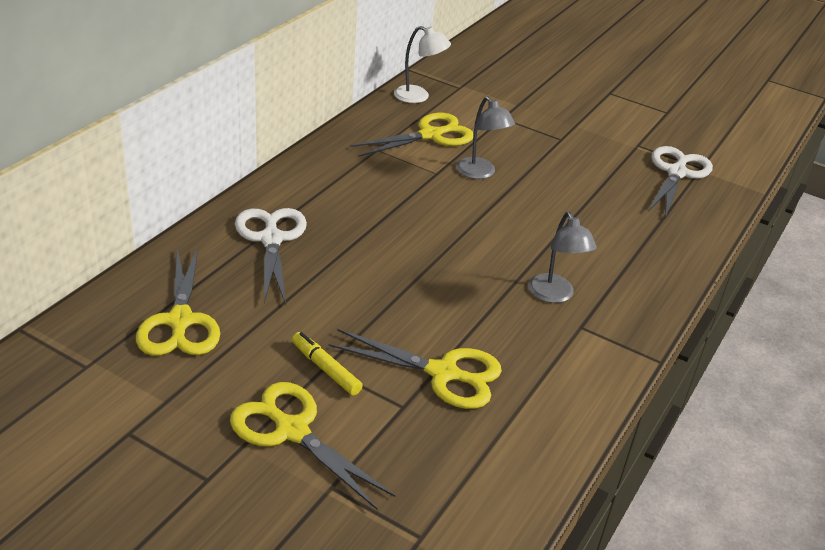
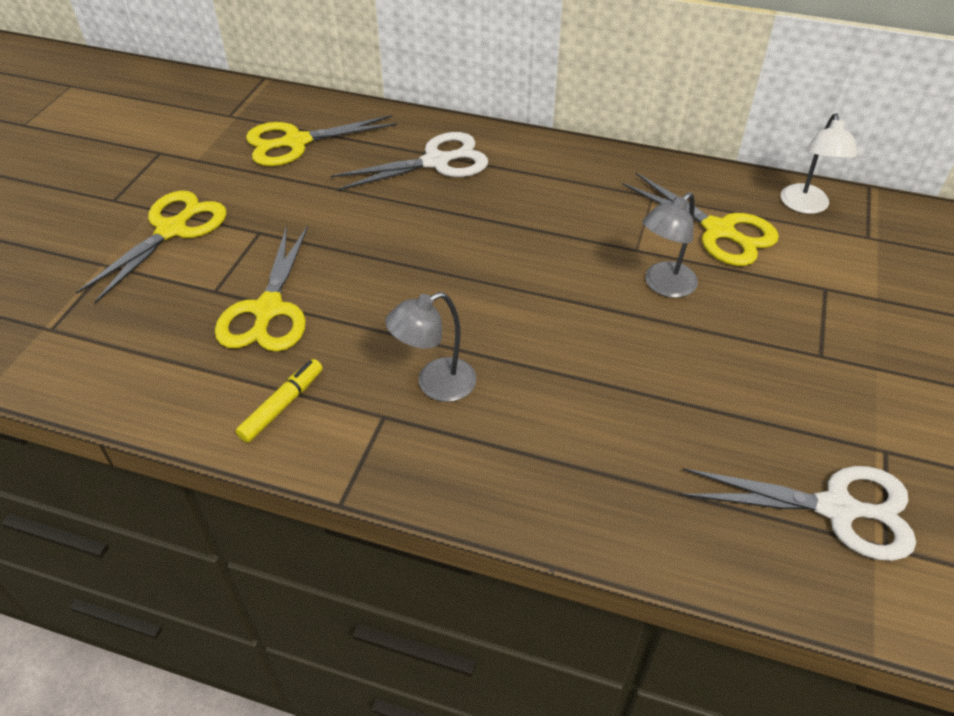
camera: 80 degrees right, 10 degrees up
yellow marker [292,332,363,396] -> yellow marker moved to [235,359,323,443]

